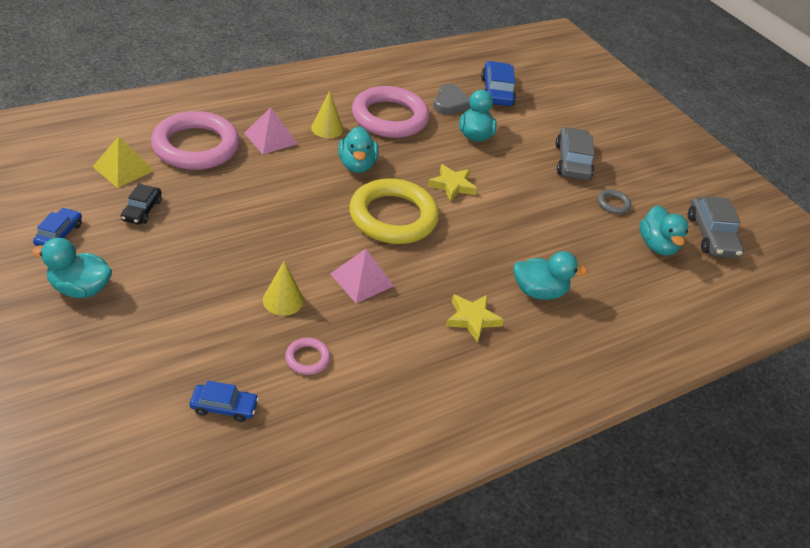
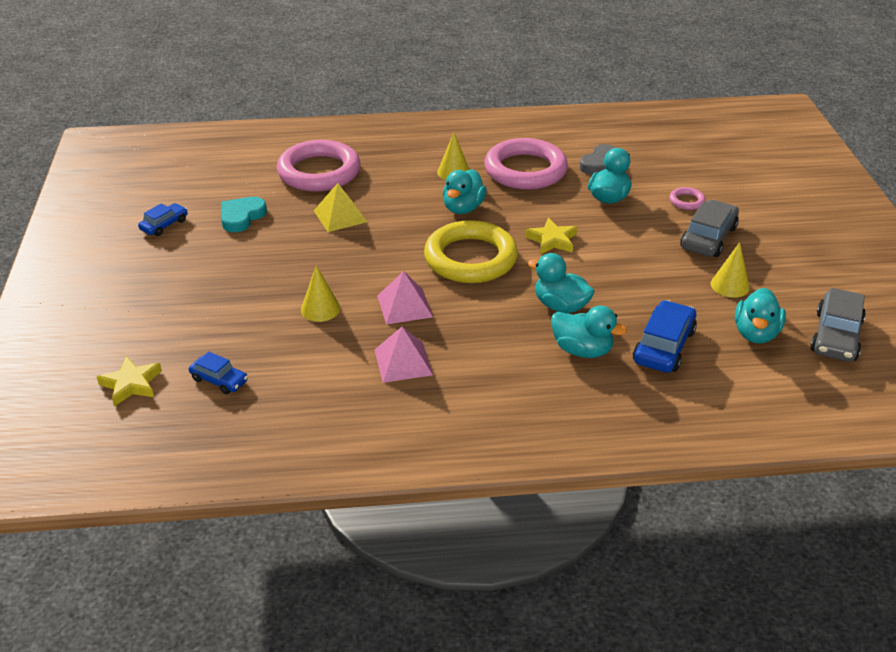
camera: 30 degrees right, 5 degrees down
turquoise duck [32,238,112,298] -> turquoise duck moved to [528,253,595,313]
yellow pyramid [93,136,155,188] -> yellow pyramid moved to [314,183,367,232]
black car [121,184,161,224] -> turquoise heart [221,197,267,232]
pink pyramid [244,108,298,154] -> pink pyramid moved to [375,327,433,383]
pink ring [285,338,330,375] -> pink ring moved to [669,187,706,210]
yellow star [446,294,504,343] -> yellow star moved to [97,356,162,406]
blue car [481,61,516,106] -> blue car moved to [633,300,697,373]
grey ring [597,189,632,214] -> yellow cone [711,242,750,298]

